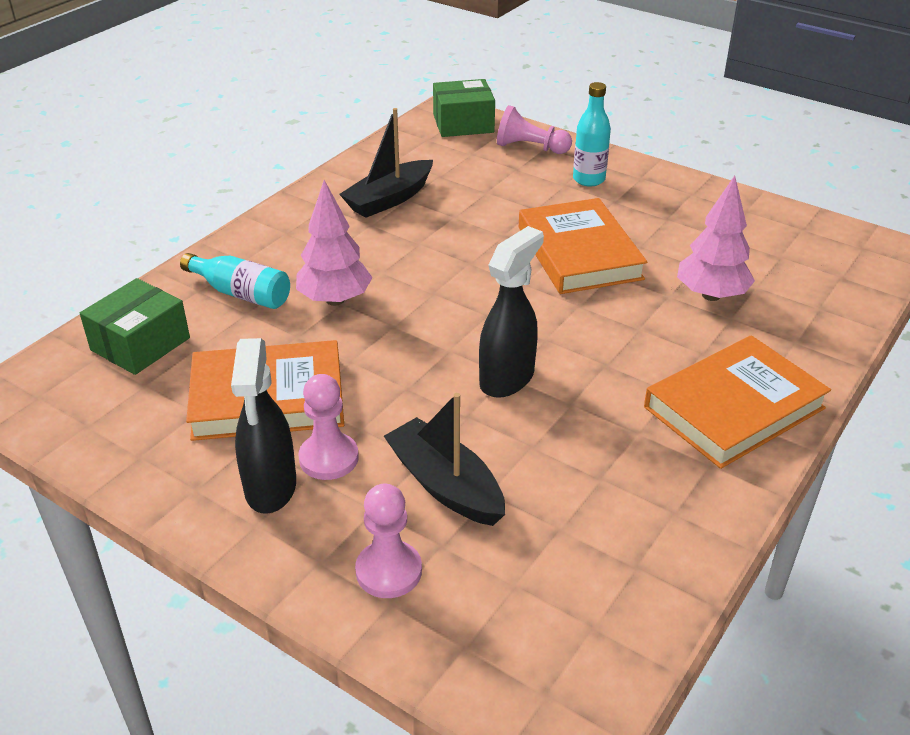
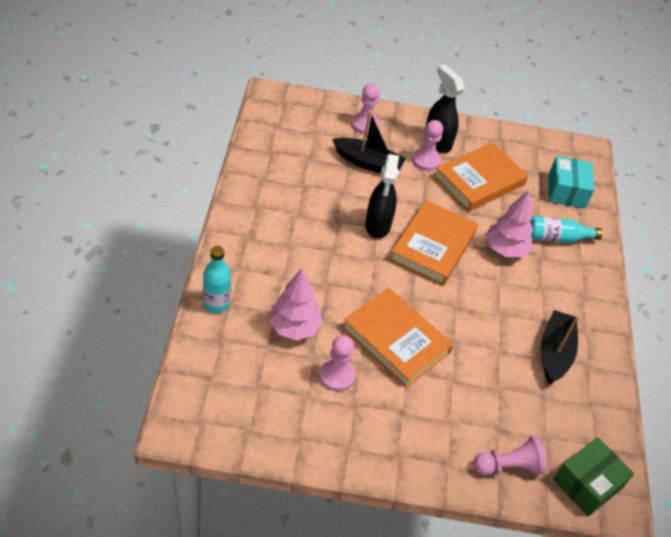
camera: 145 degrees right, 10 degrees up
green box [80,278,190,375] -> turquoise box [548,156,594,209]
turquoise bottle [573,82,611,187] -> turquoise bottle moved to [203,246,231,313]
orange book [644,335,831,469] -> orange book moved to [389,200,478,286]
none -> pink pawn [319,335,355,392]

